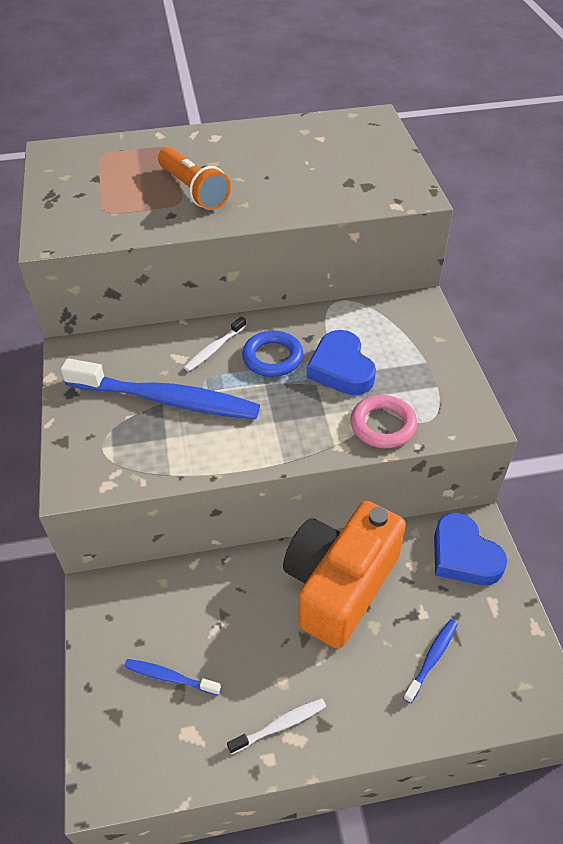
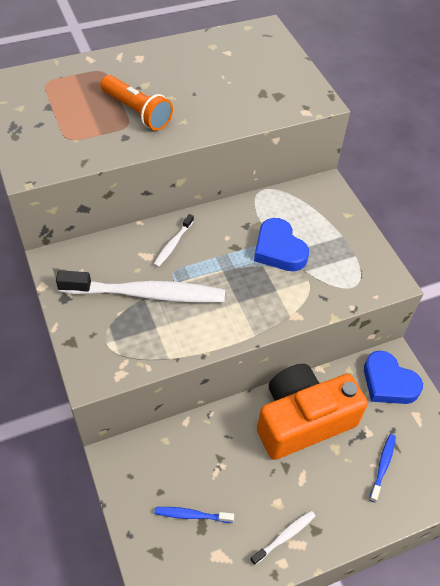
camera: 15 degrees left, 5 degrees up
blue toothbrush [61,358,260,419] -> white toothbrush [56,270,225,303]
blue ring [242,331,303,377] -> none
orange camera [283,501,406,649] -> orange camera turned 45 degrees clockwise [257,364,368,460]
pink ring [351,395,417,448] -> none

